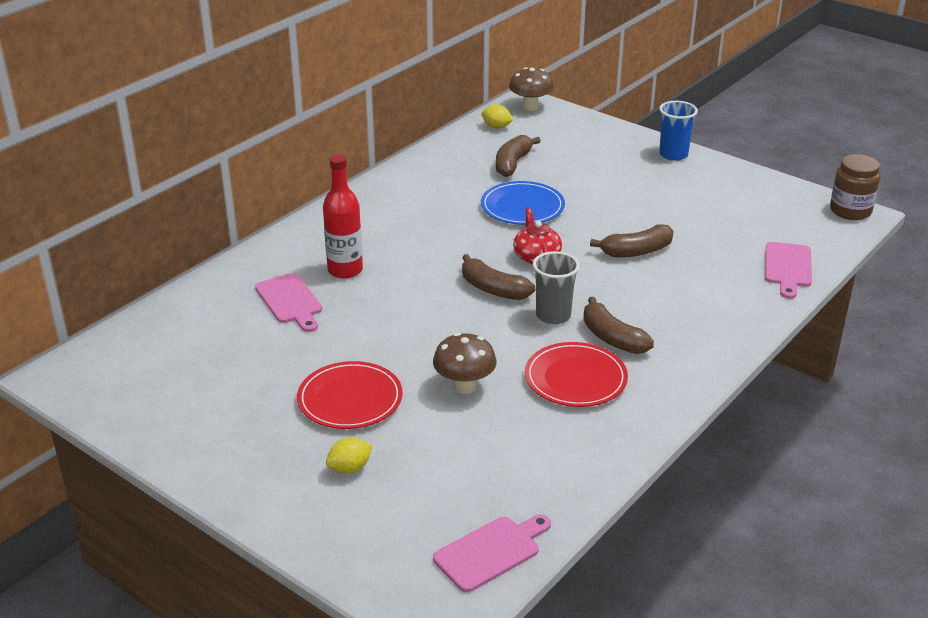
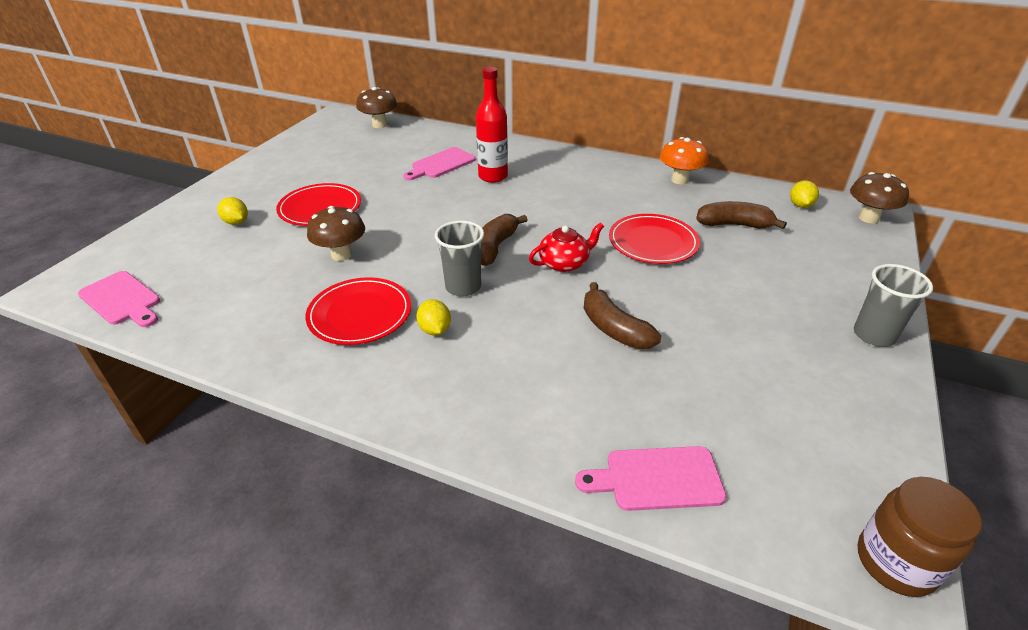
camera: 75 degrees right, 5 degrees up
blue plate [481,181,565,225] -> red plate [609,214,700,264]
brown banana [583,297,654,354] -> yellow lemon [416,299,451,335]
blue cup [659,101,698,161] -> grey cup [854,264,933,347]
none -> brown mushroom [356,87,397,128]
none -> orange mushroom [660,137,708,185]

